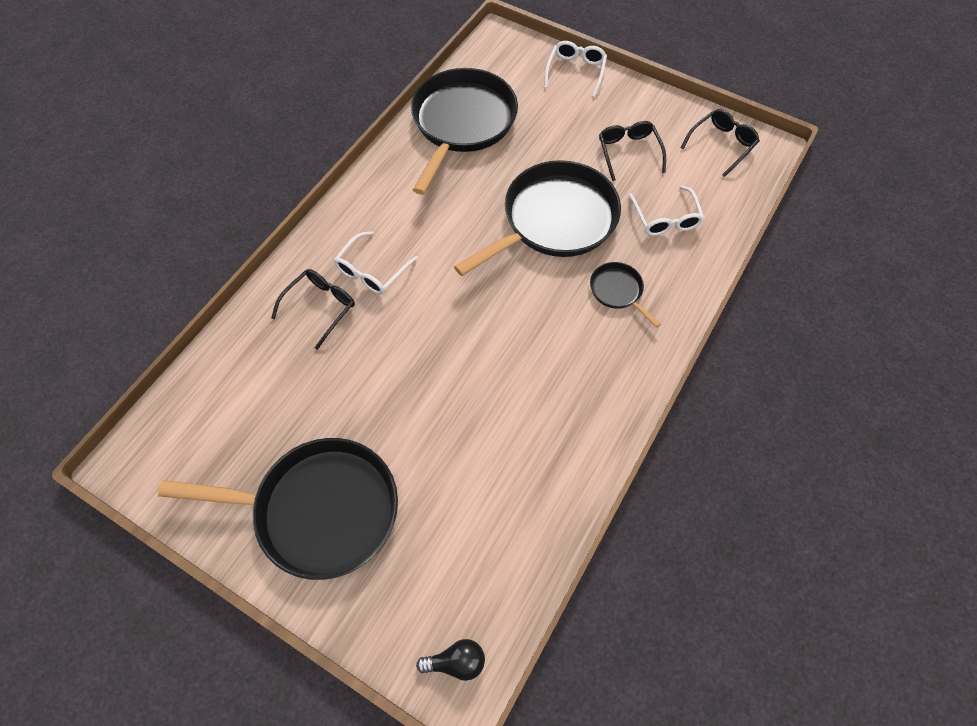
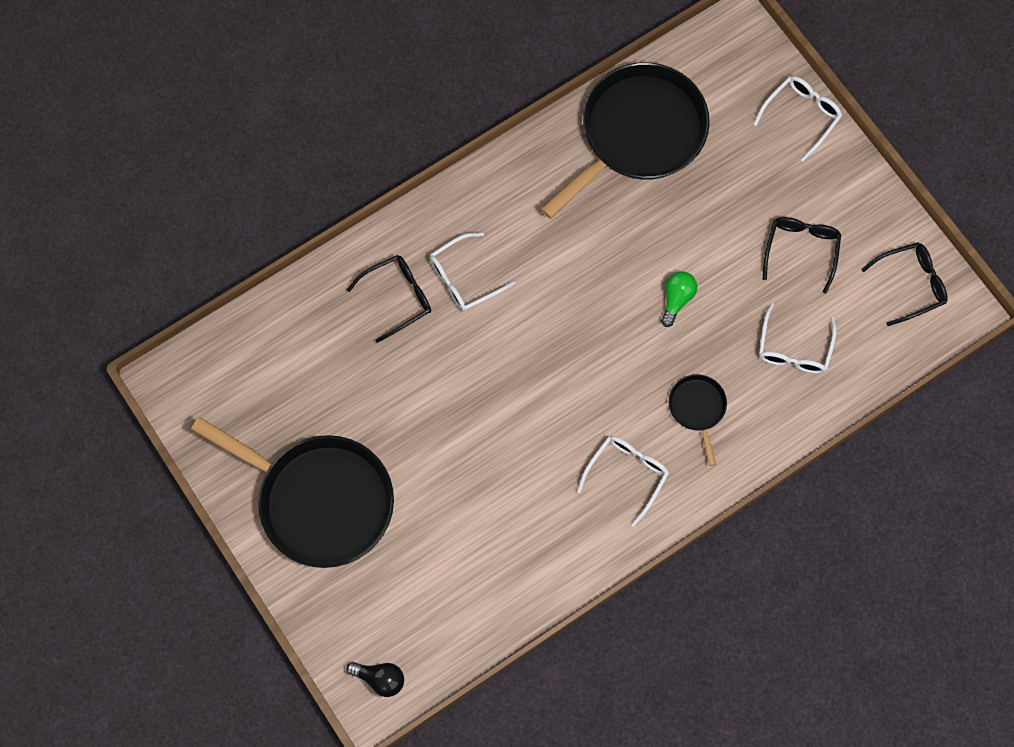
camera: 25 degrees right, 10 degrees up
black pan [454,160,621,276] -> green light bulb [661,271,697,327]
none -> white glasses [577,436,669,527]

